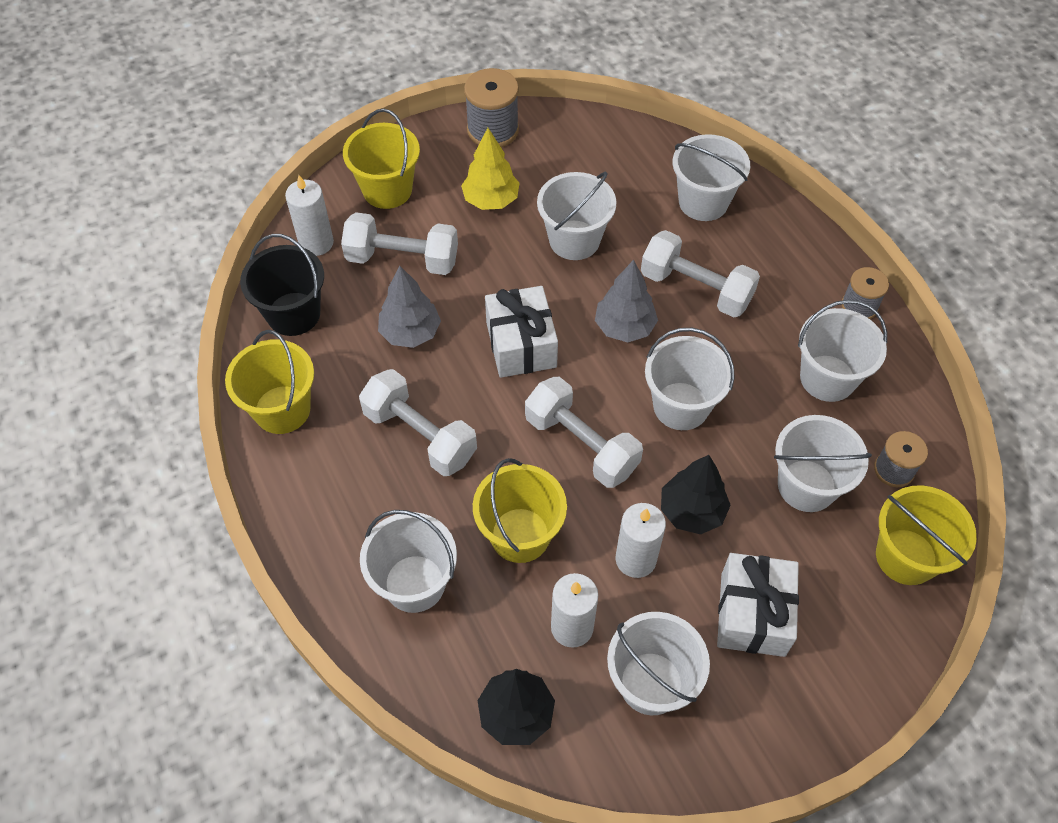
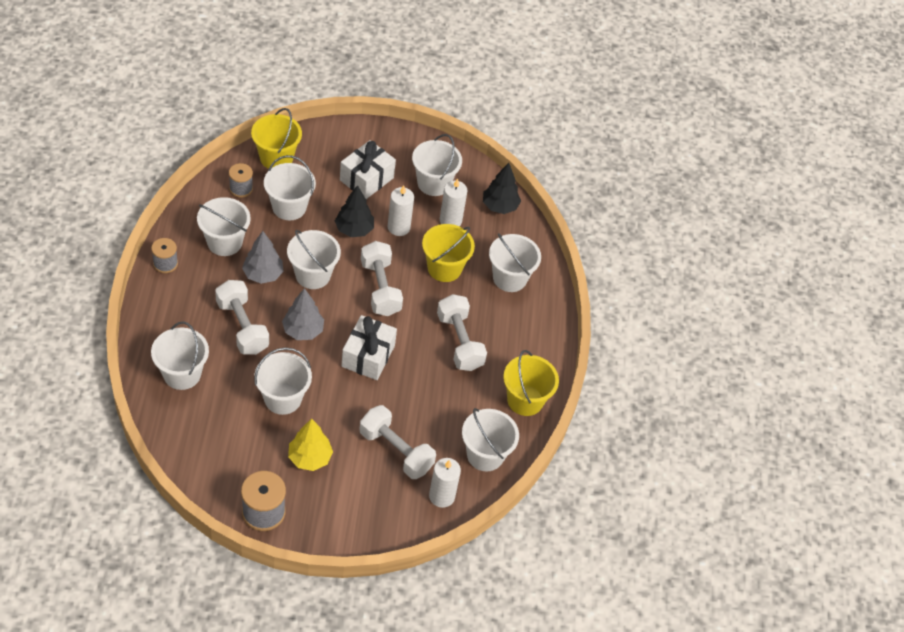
camera: 155 degrees left, 5 degrees down
black bucket [240,234,324,336] -> white bucket [462,408,519,471]
yellow bucket [343,109,420,209] -> none
grey tree [378,266,441,348] -> grey tree moved to [242,231,284,284]

